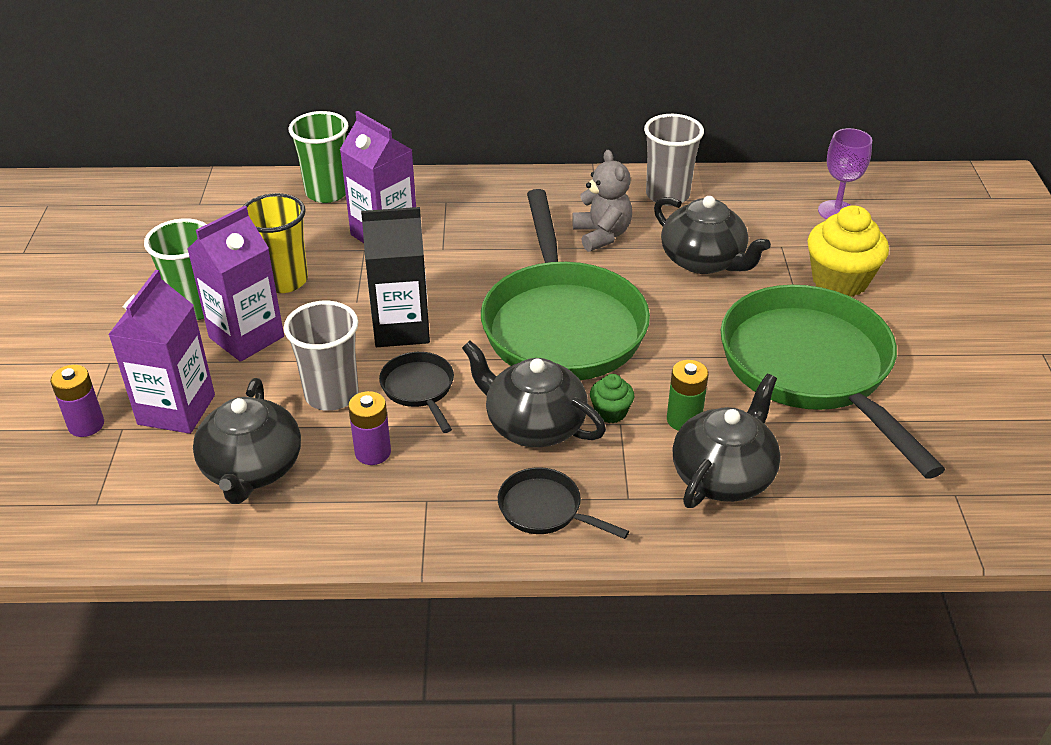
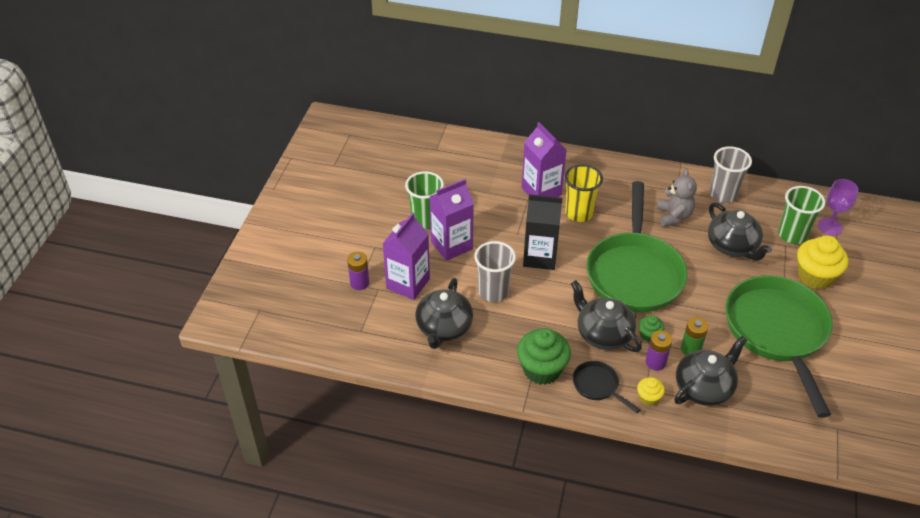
camera: 15 degrees right, 5 degrees up
yellow cup [243,193,308,293] -> yellow cup moved to [565,164,603,222]
green cup [288,111,348,203] -> green cup moved to [778,186,825,244]
purple battery [348,391,391,465] -> purple battery moved to [646,330,672,371]
black pan [379,352,454,433] -> none
none -> green cupcake [517,328,571,385]
none -> yellow cupcake [637,378,665,406]

